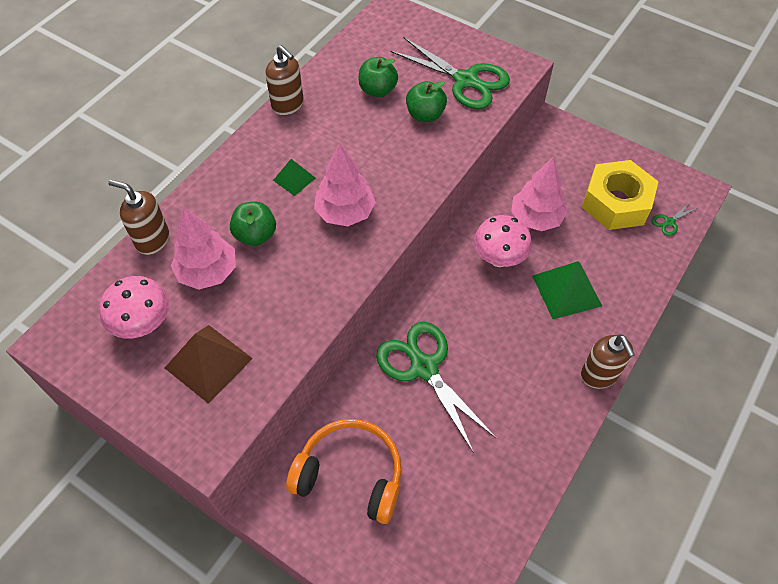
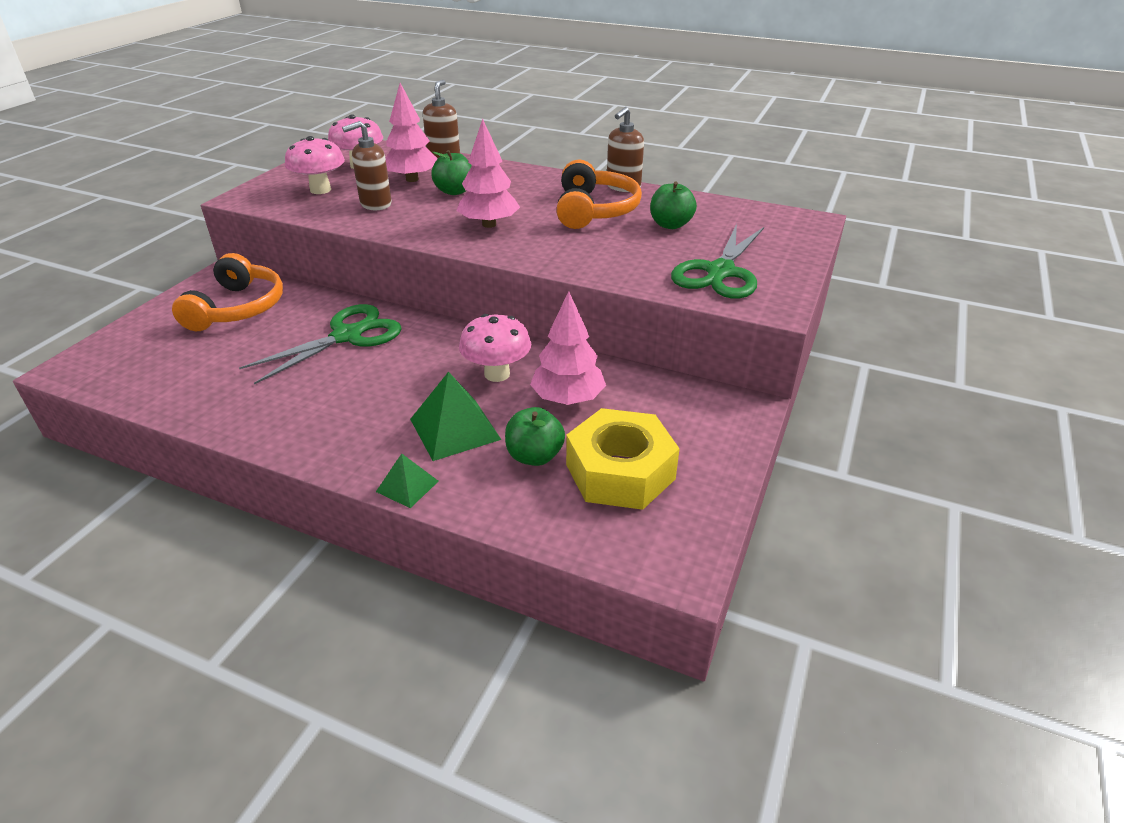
camera: 80 degrees right, 20 degrees down
brown pyramid [165,325,253,404] -> pink mushroom [285,136,345,194]
green pyramid [273,159,315,196] -> green pyramid moved to [376,453,438,508]
green apple [406,81,447,122] -> green apple moved to [505,407,565,466]
brown soap dispenser [581,334,635,389] -> brown soap dispenser moved to [342,121,392,210]
green scissors [652,204,697,236] -> none
none -> orange headphones [556,160,642,229]

